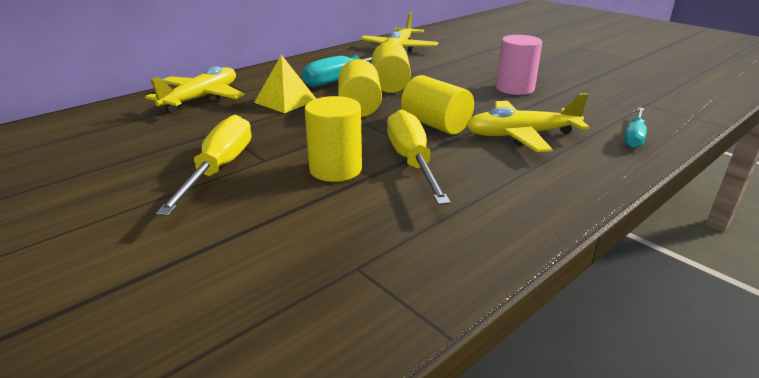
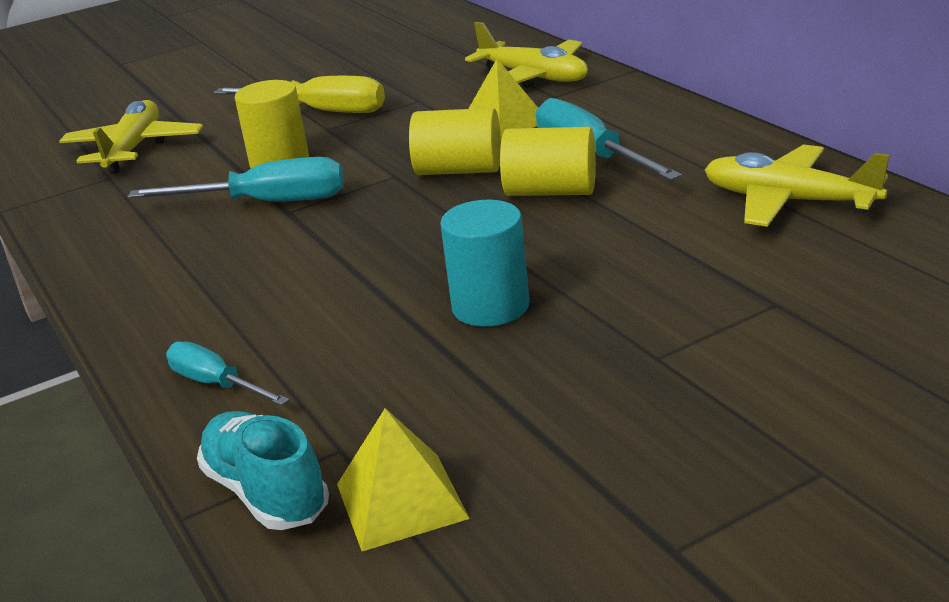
camera: 105 degrees right, 0 degrees up
yellow screwdriver [387,109,451,205] -> turquoise screwdriver [128,157,344,201]
yellow cylinder [401,75,474,135] -> none
yellow plane [466,93,589,152] -> yellow plane moved to [59,100,203,174]
pink cylinder [496,35,542,95] -> turquoise cylinder [440,200,529,327]
none -> turquoise shoe [197,411,329,530]
none -> yellow pyramid [337,408,470,551]

